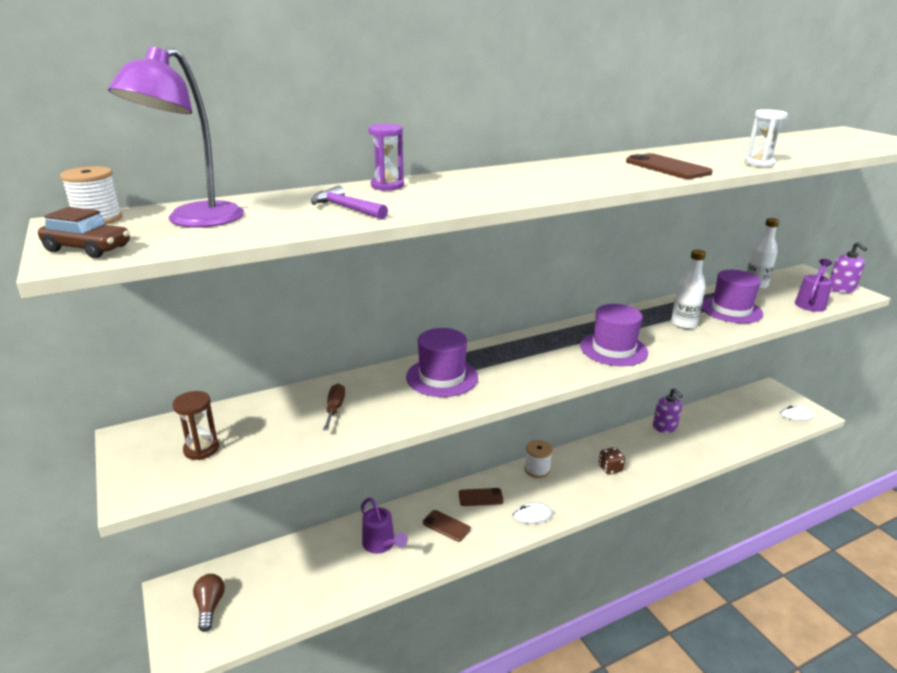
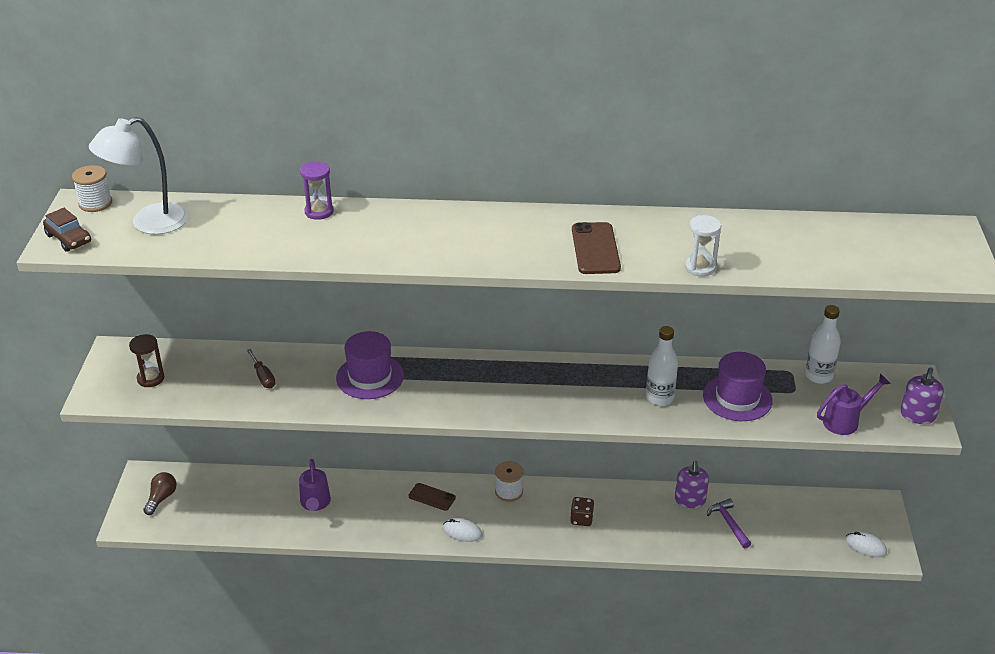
camera: 30 degrees right, 10 degrees up
purple lamp [108,47,244,228] -> white lamp [89,117,188,234]
purple hammer [311,185,388,220] -> purple hammer moved to [707,499,751,548]
brown screwdriver [323,383,345,430] -> brown screwdriver turned 120 degrees clockwise [247,349,276,388]
brown phone [423,510,471,542] -> none
purple hat [580,304,648,366] -> none

